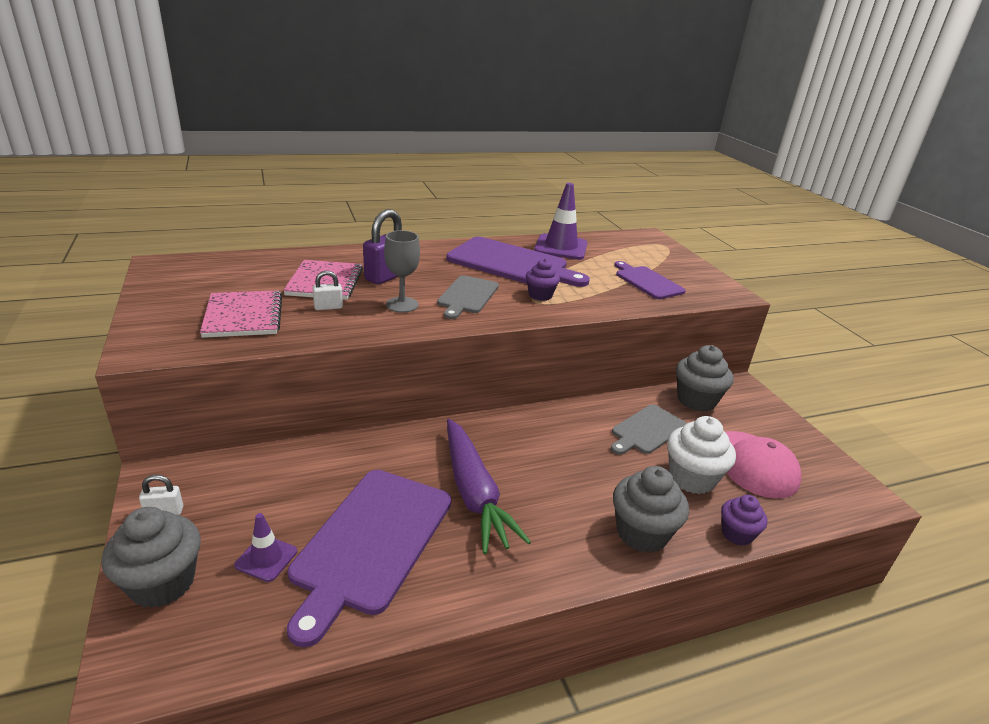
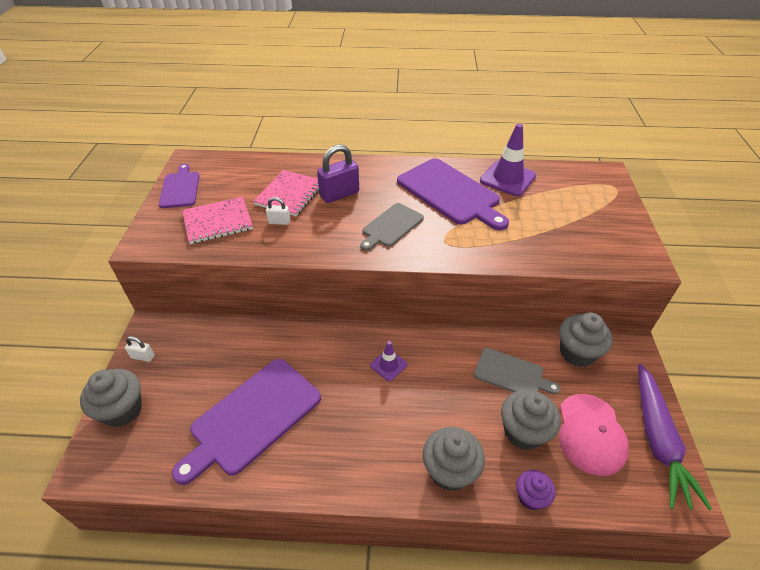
camera: 25 degrees right, 15 degrees up
pink notebook [200,290,283,338] -> pink notebook turned 60 degrees clockwise [182,197,253,244]
purple traffic cone [234,513,297,582] -> purple traffic cone moved to [370,341,407,381]
grey goblet [384,230,420,313] -> none
purple carrot [447,419,531,554] -> purple carrot moved to [638,363,712,511]
purple cupcake [526,259,560,301] -> none
grey cutting board [611,404,687,455] -> grey cutting board turned 135 degrees counterclockwise [474,348,560,394]
purple cutting board [614,261,686,299] -> purple cutting board moved to [159,164,200,208]
white cupcake [667,416,736,494] -> grey cupcake [501,390,561,450]

